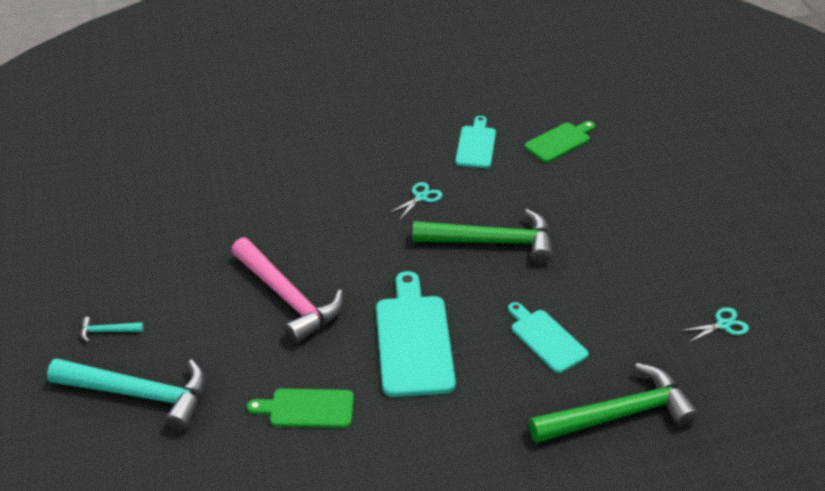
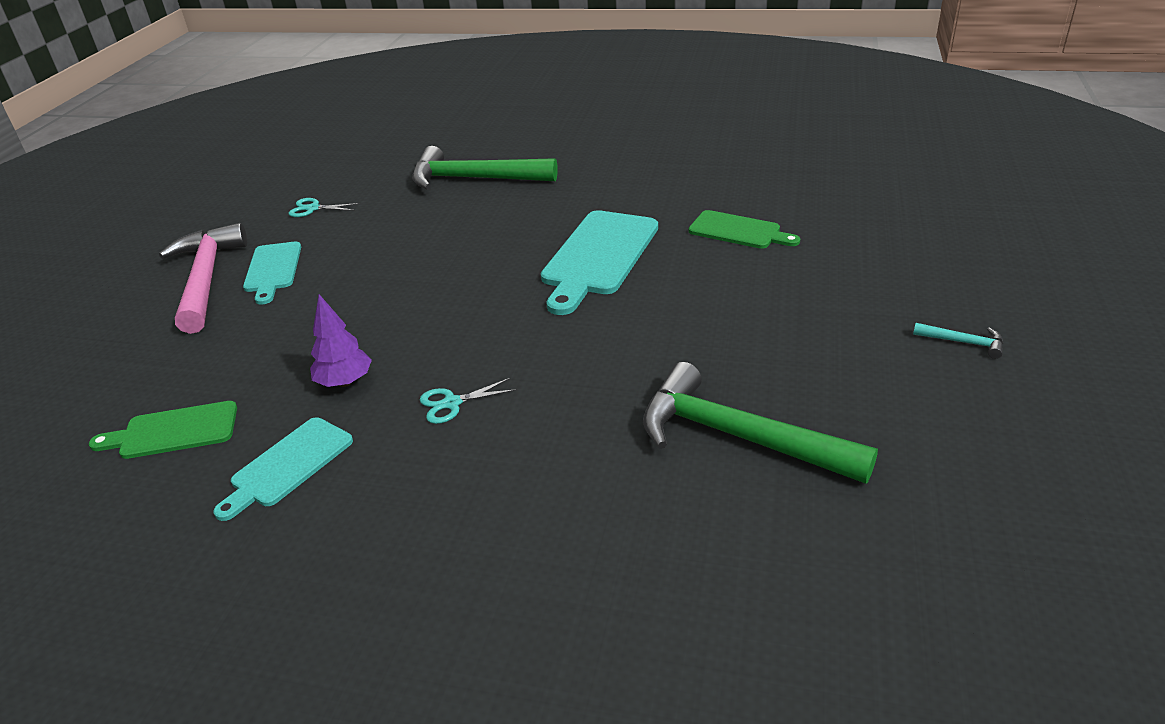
camera: 150 degrees left, 5 degrees down
turquoise hammer [47,358,206,432] -> none
pink hammer [231,237,344,344] -> pink hammer moved to [159,223,247,334]
green hammer [413,209,553,264] -> green hammer moved to [643,362,878,484]
turquoise cutting board [508,302,589,373] -> turquoise cutting board moved to [243,241,301,305]
none -> purple tree [310,294,372,387]

